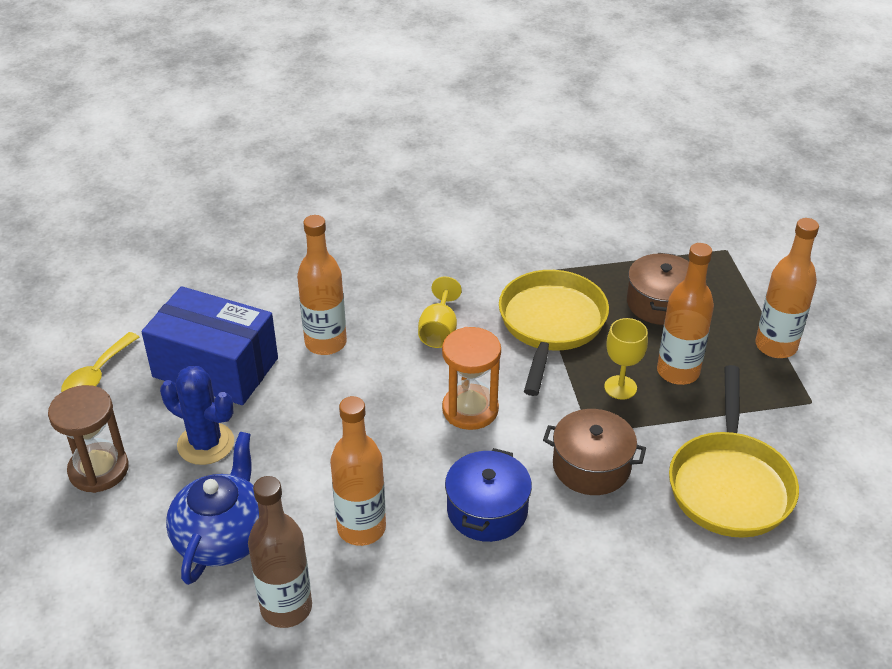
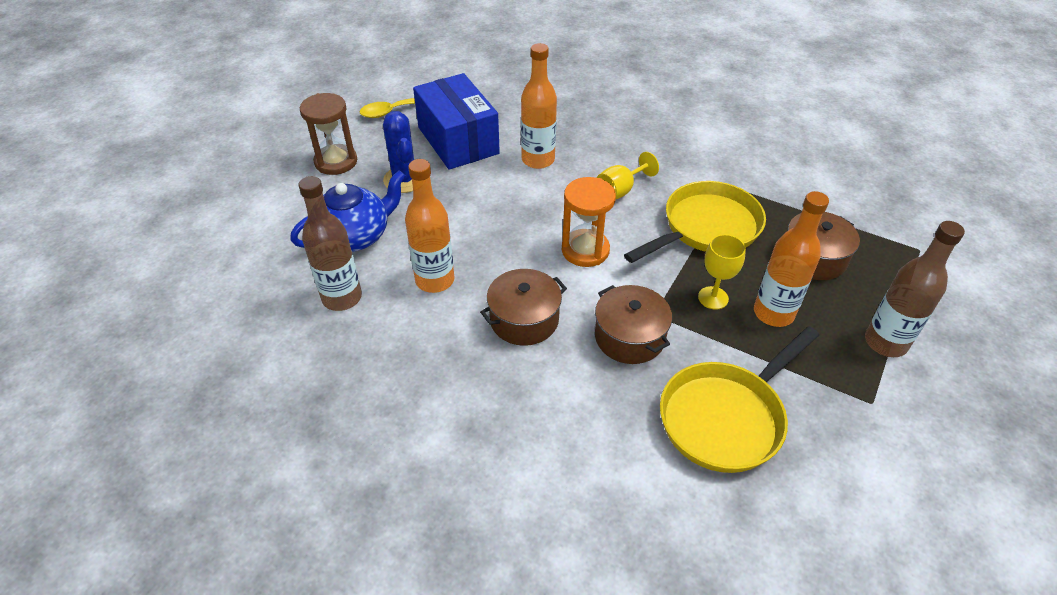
camera: 40 degrees right, 5 degrees up
blue pot [445,448,532,542] -> brown pot [480,269,567,346]
orange bottle [755,218,819,358] -> brown bottle [865,221,965,357]

